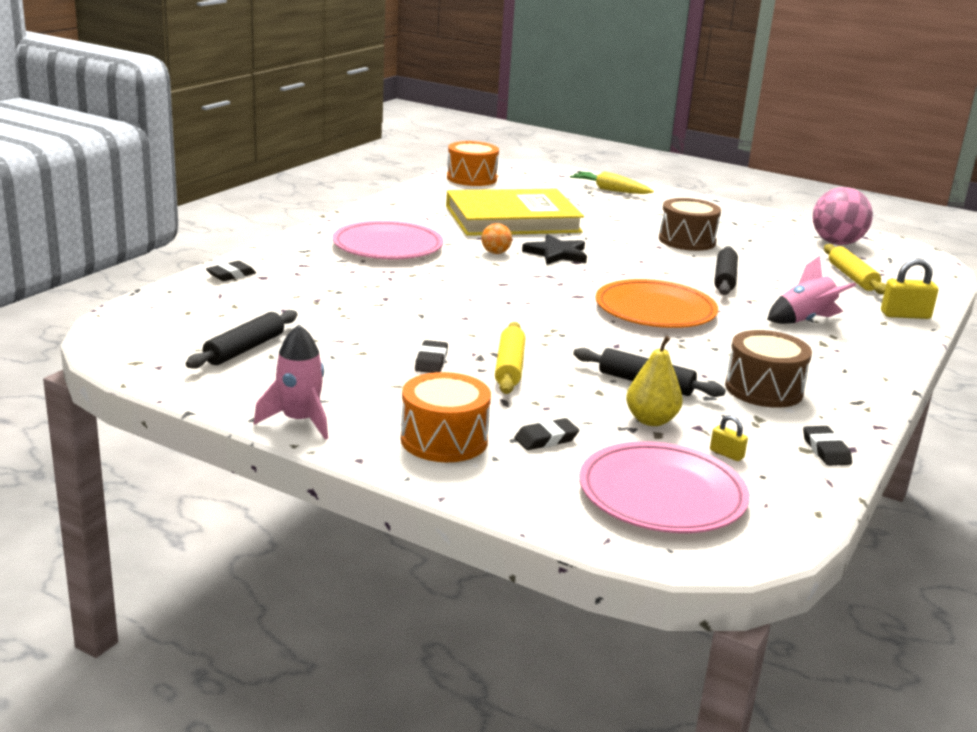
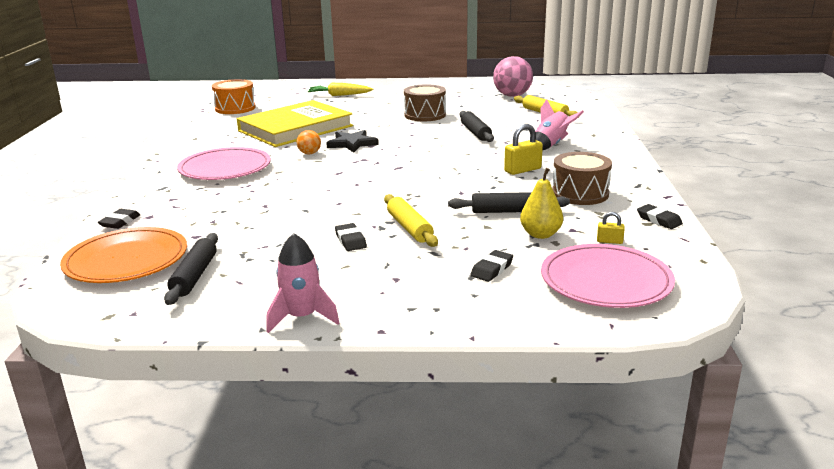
camera: 25 degrees left, 0 degrees up
orange drum [401,372,491,462] -> none
orange plate [596,279,718,328] -> orange plate moved to [60,227,187,283]
yellow padlock [881,258,939,319] -> yellow padlock moved to [504,124,543,175]

